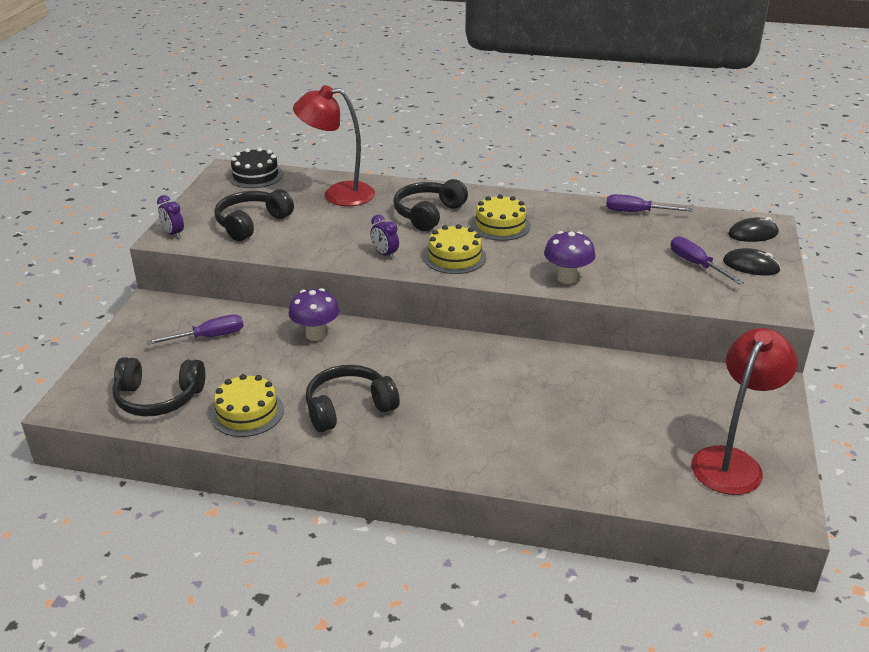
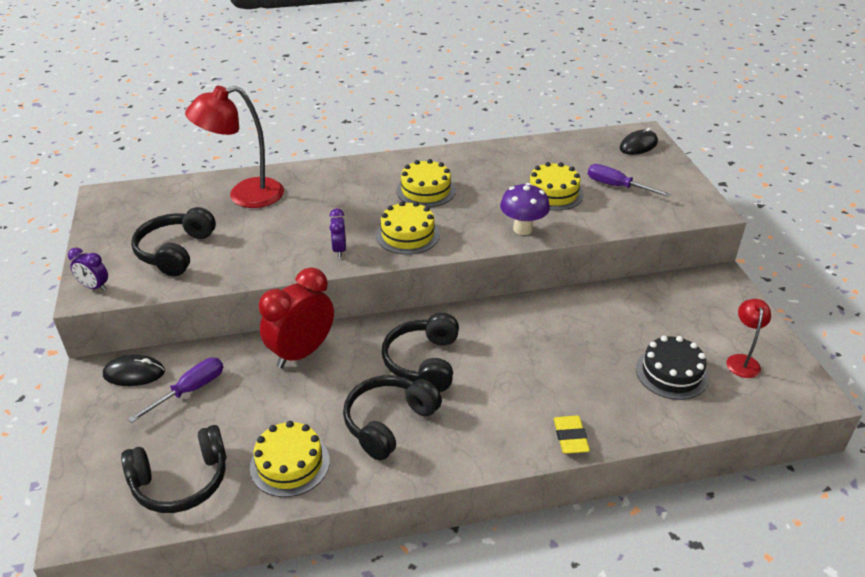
camera: 25 degrees left, 5 degrees up
black cake [228,148,283,188] -> black cake moved to [636,336,708,400]
purple mushroom [288,288,339,341] -> red clock [259,267,334,368]
purple clock [371,215,399,259] -> purple clock turned 60 degrees clockwise [330,208,346,258]
black headphones [393,179,468,231] -> black headphones moved to [382,313,459,392]
purple screwdriver [606,194,693,212] -> none
red lamp [691,328,798,495] -> red lamp [726,299,771,378], size x0.53
black mouse [723,248,781,276] -> black mouse moved to [103,355,165,386]
none -> yellow cake [529,162,584,211]
none -> yellow eraser [554,416,590,454]

